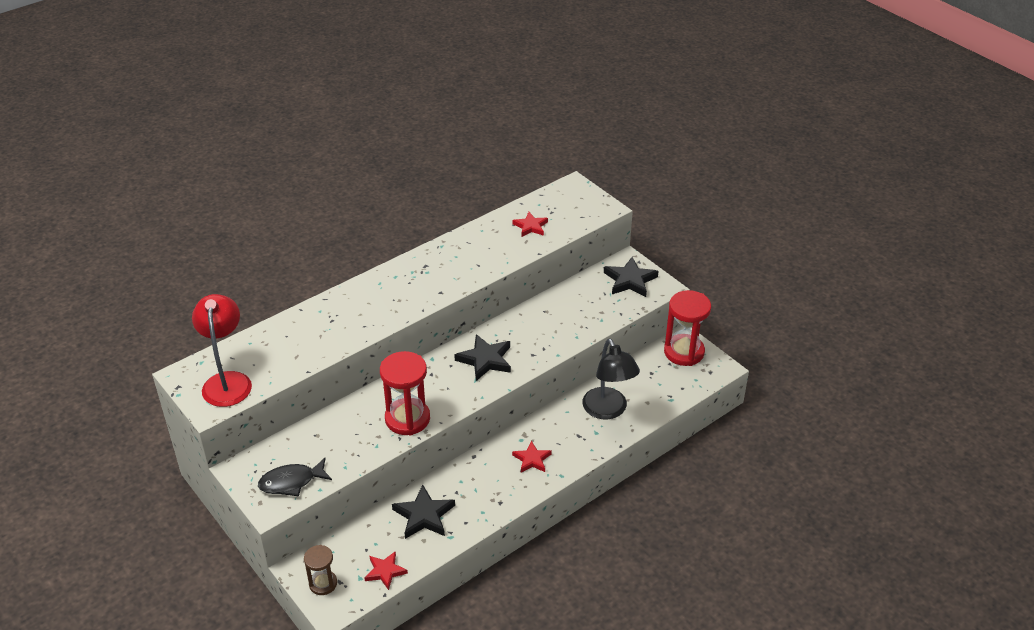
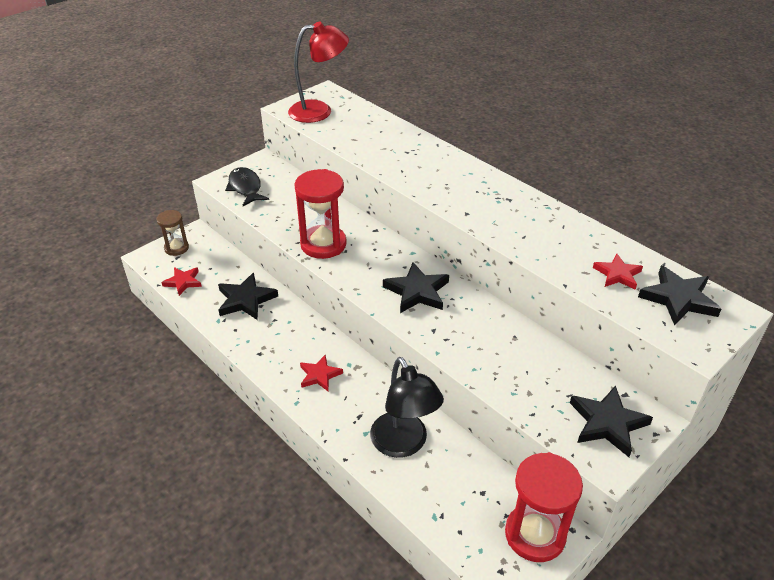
camera: 85 degrees right, 0 degrees up
black lamp [582,338,640,420] -> black lamp turned 90 degrees counterclockwise [370,357,444,458]
none -> black star [638,265,721,325]

